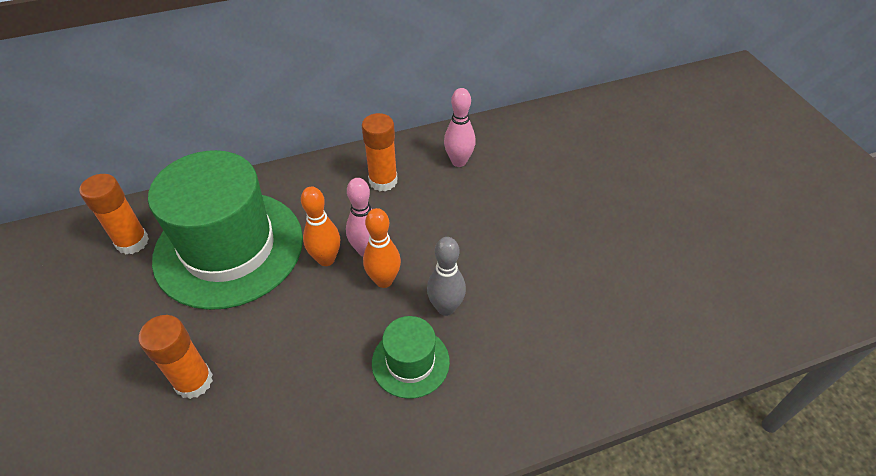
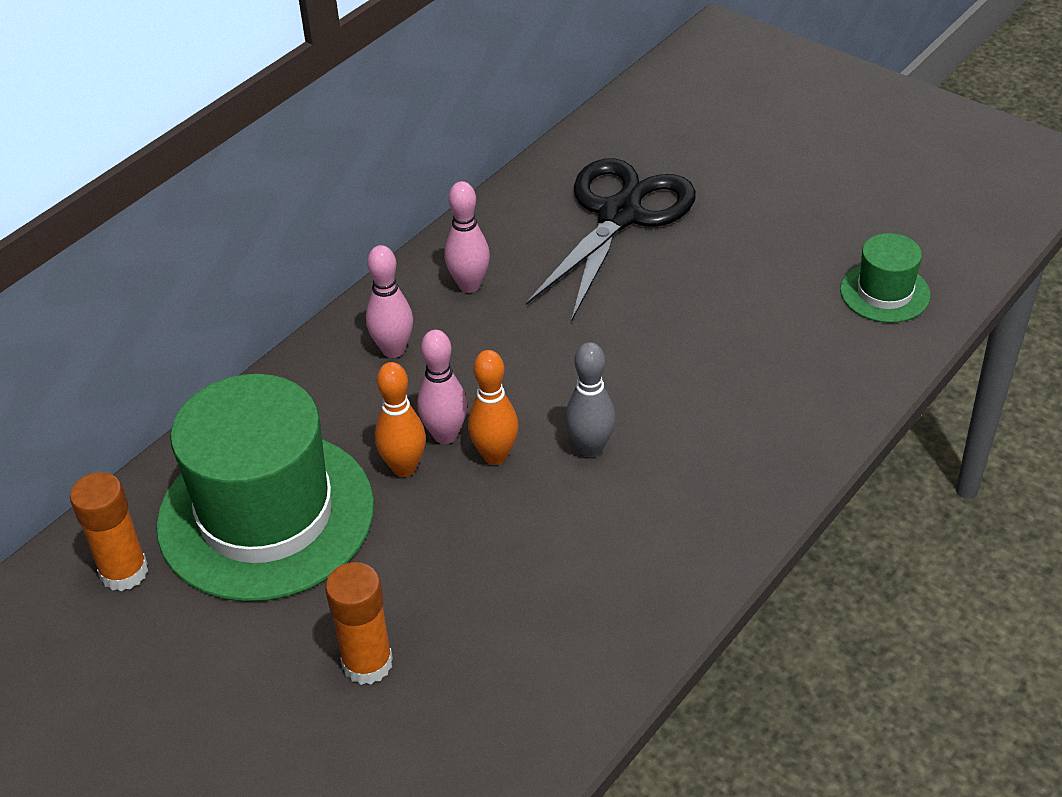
camera: 30 degrees left, 5 degrees down
orange glue stick [362,113,398,191] -> pink bowling pin [366,245,413,358]
green hat [372,316,450,399] -> green hat moved to [840,233,930,323]
none -> black scissors [526,158,696,322]

